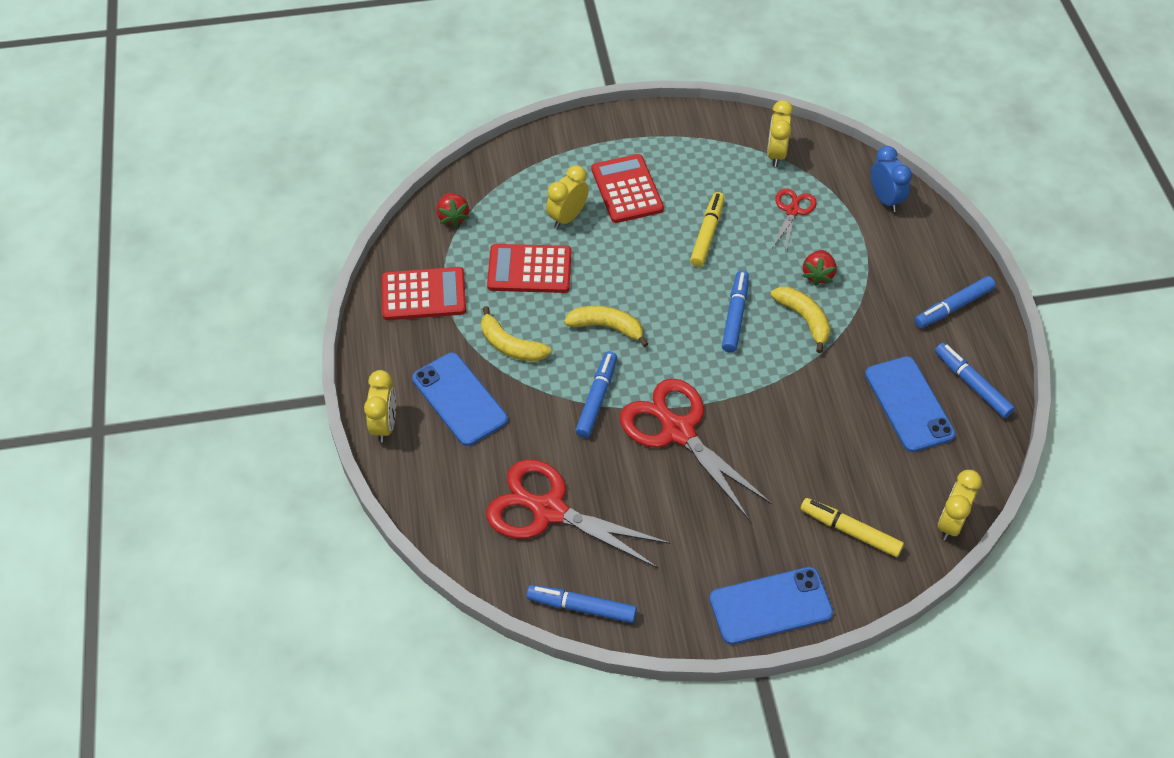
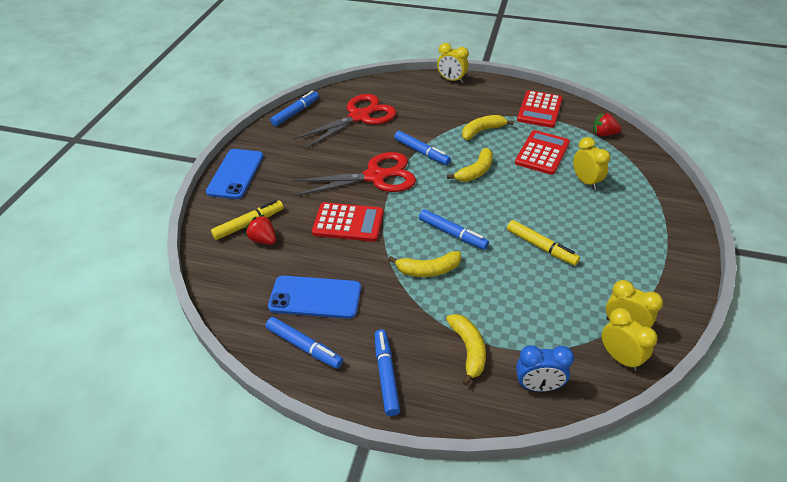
camera: 115 degrees right, 10 degrees down
blue phone [412,353,508,446] -> none
red calculator [591,154,664,223] -> red calculator moved to [312,202,384,242]
red scissors [773,188,817,251] -> none
red strawberry [802,250,837,286] -> red strawberry moved to [246,214,276,245]
blue marker [935,343,1015,418] -> blue marker turned 45 degrees clockwise [266,317,343,369]
yellow clock [938,470,982,540] -> yellow clock moved to [602,308,658,371]
none -> yellow banana [446,314,486,386]

